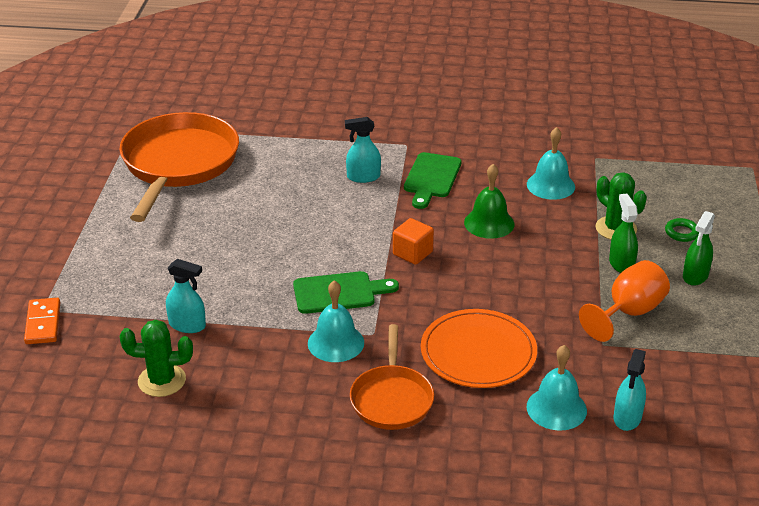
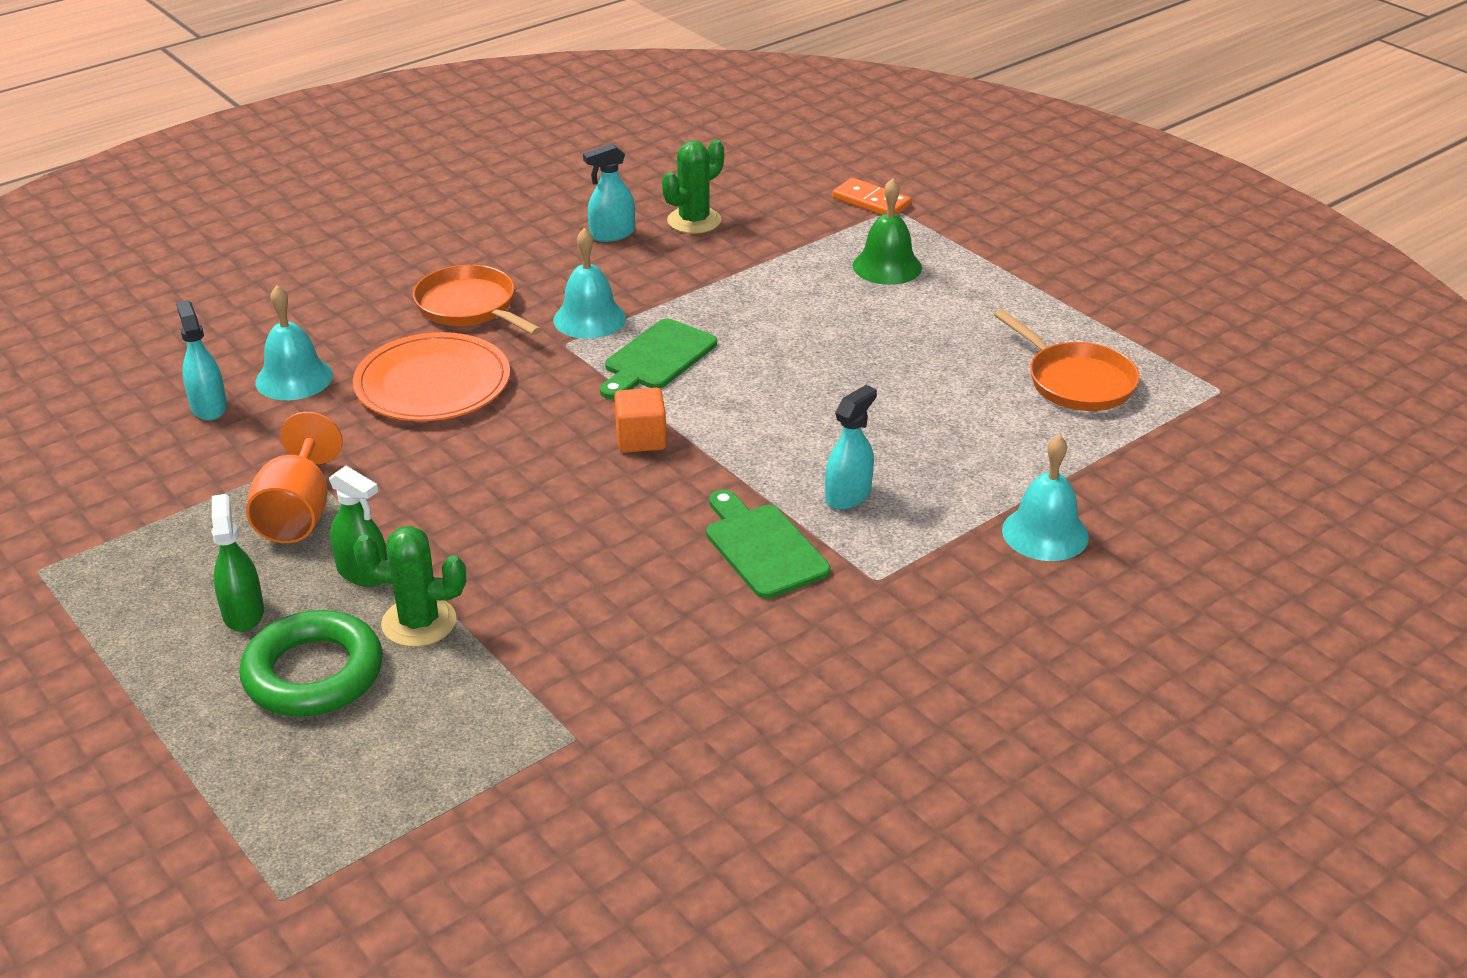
camera: 135 degrees right, 0 degrees up
orange pan [120,112,239,222] -> orange pan [994,309,1140,411], size x0.56
turquoise spray bottle [166,259,206,333] -> turquoise spray bottle moved to [583,144,635,242]
green bell [464,164,515,239] -> green bell moved to [853,178,922,285]
turquoise bell [527,127,575,200] -> turquoise bell moved to [1002,435,1089,561]
green ring [665,218,699,242] -> green ring [239,610,383,717], size x2.19

